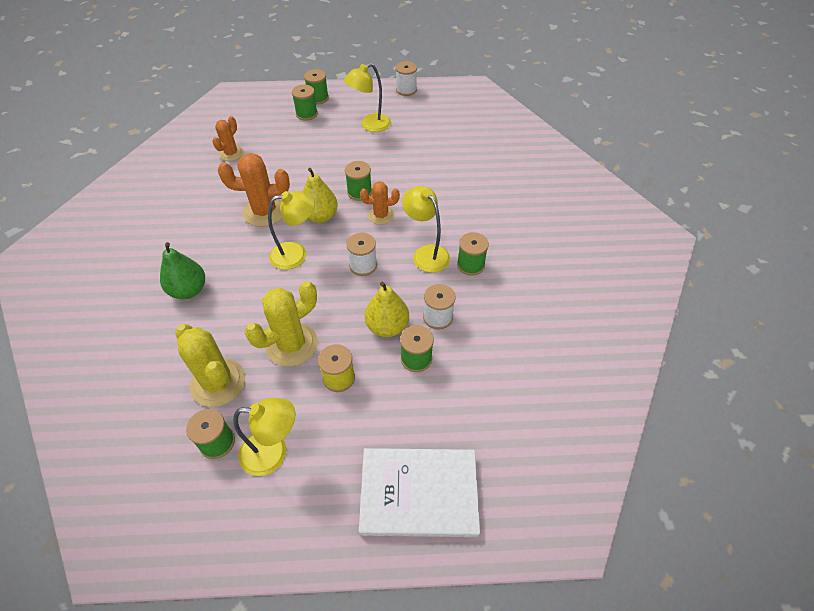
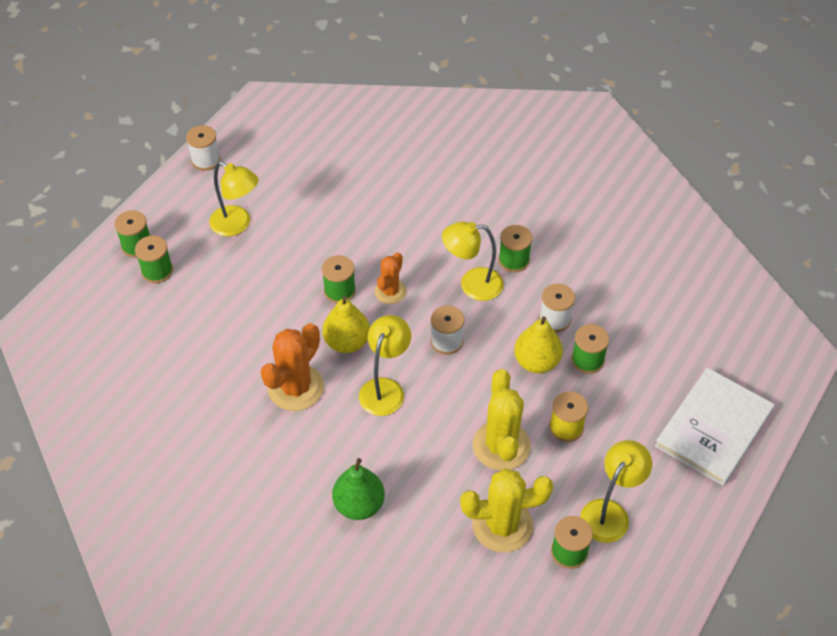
camera: 55 degrees left, 0 degrees up
orange cactus [212,116,243,161] -> none
yellow lamp [344,63,391,132] -> yellow lamp turned 60 degrees counterclockwise [209,161,259,236]

